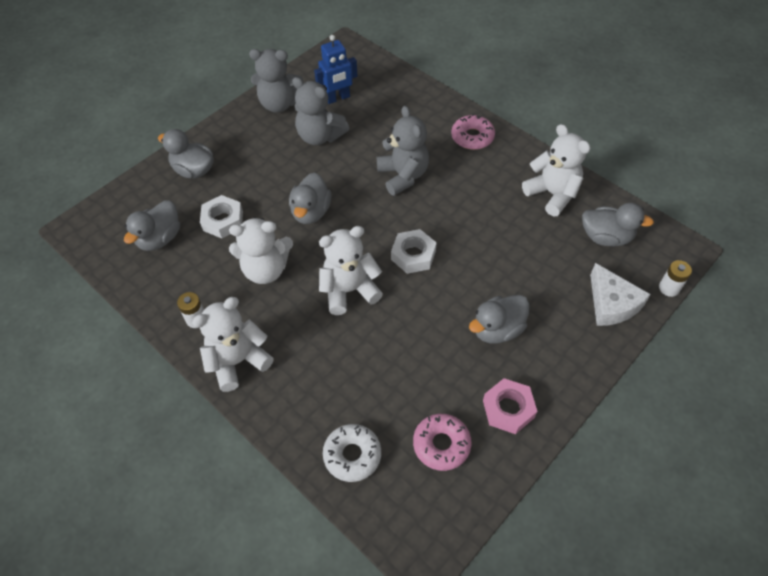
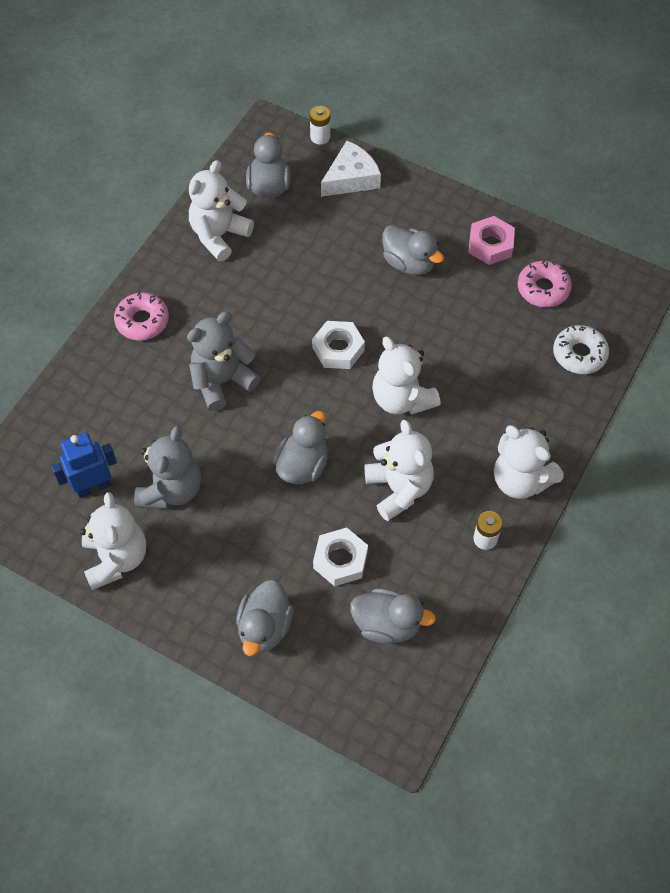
camera: 105 degrees left, 5 degrees up
grey teddy bear [249,49,304,113] -> white teddy bear [80,492,146,590]
grey duck [289,172,331,224] -> grey duck turned 60 degrees counterclockwise [273,411,328,484]
blue robot [314,35,358,104] -> blue robot turned 75 degrees counterclockwise [51,433,117,498]

